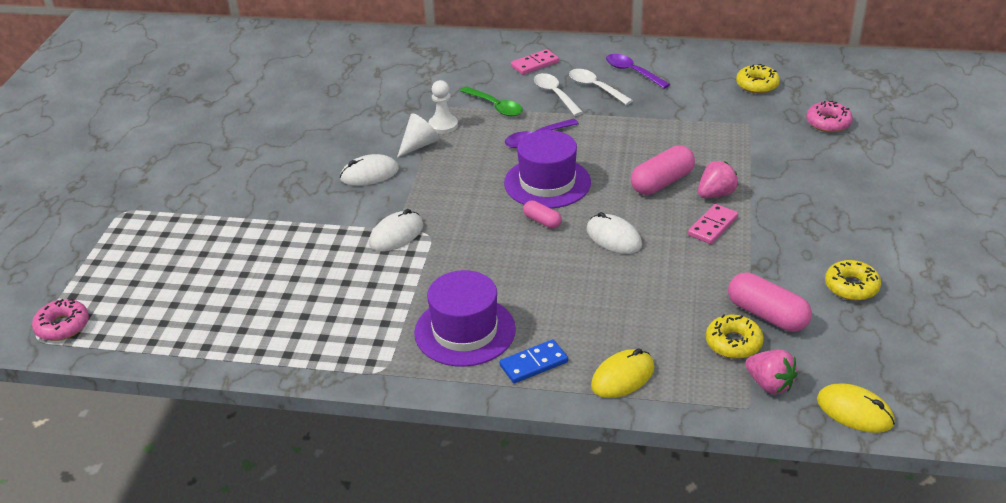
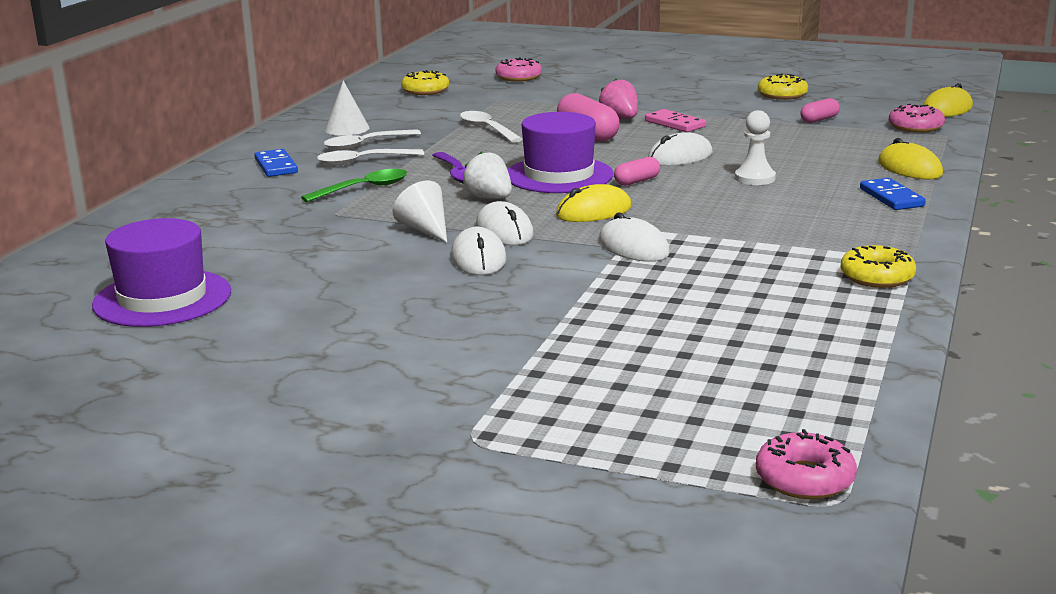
camera: 80 degrees left, 15 degrees down
purple hat [414,270,516,367] -> purple hat moved to [92,218,231,327]
white pawn [429,80,458,134] -> white pawn moved to [735,110,776,185]
pink domino [511,49,559,75] -> blue domino [254,149,298,177]
purple spoon [606,54,670,89] -> white cone [325,80,369,136]
yellow donut [706,314,764,359] -> yellow donut moved to [840,245,916,288]
pink capsule [728,272,812,332] -> pink capsule [800,98,840,123], size x0.56
pink strawberry [745,349,797,394] -> pink donut [889,104,945,133]
none -> white spoon [460,111,522,143]
none -> white strawberry [462,151,512,199]
none -> white mouse [476,201,534,245]
none -> yellow mouse [556,184,631,222]

